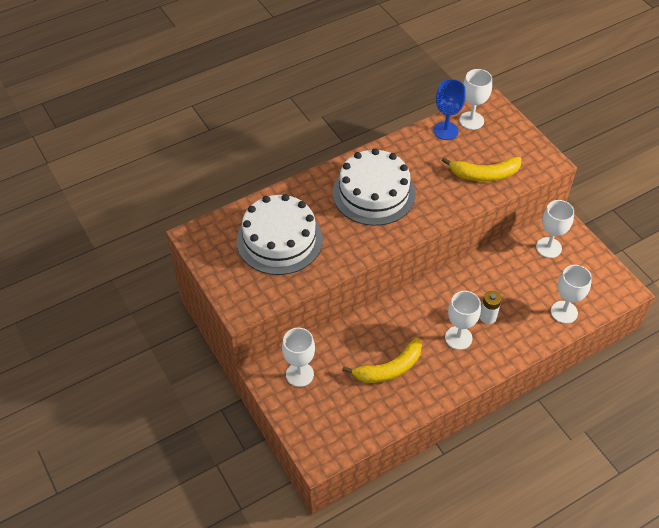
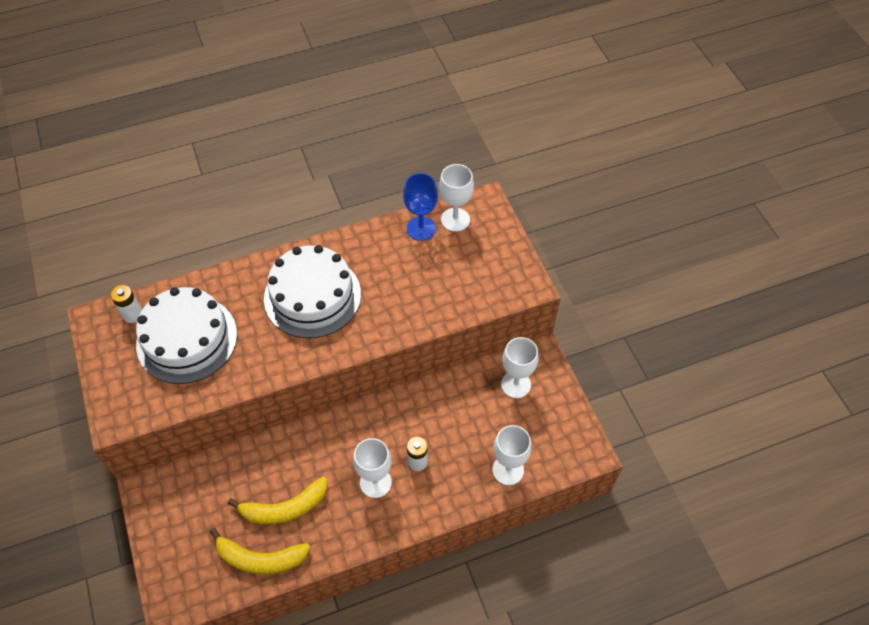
camera: 10 degrees right, 5 degrees up
white goblet [282,328,315,387] -> none
yellow banana [441,157,521,181] -> yellow banana moved to [210,528,310,574]
none -> white battery [111,285,142,323]

